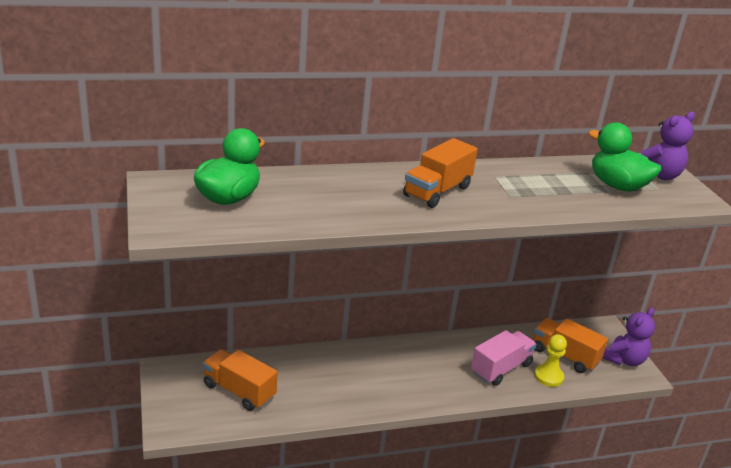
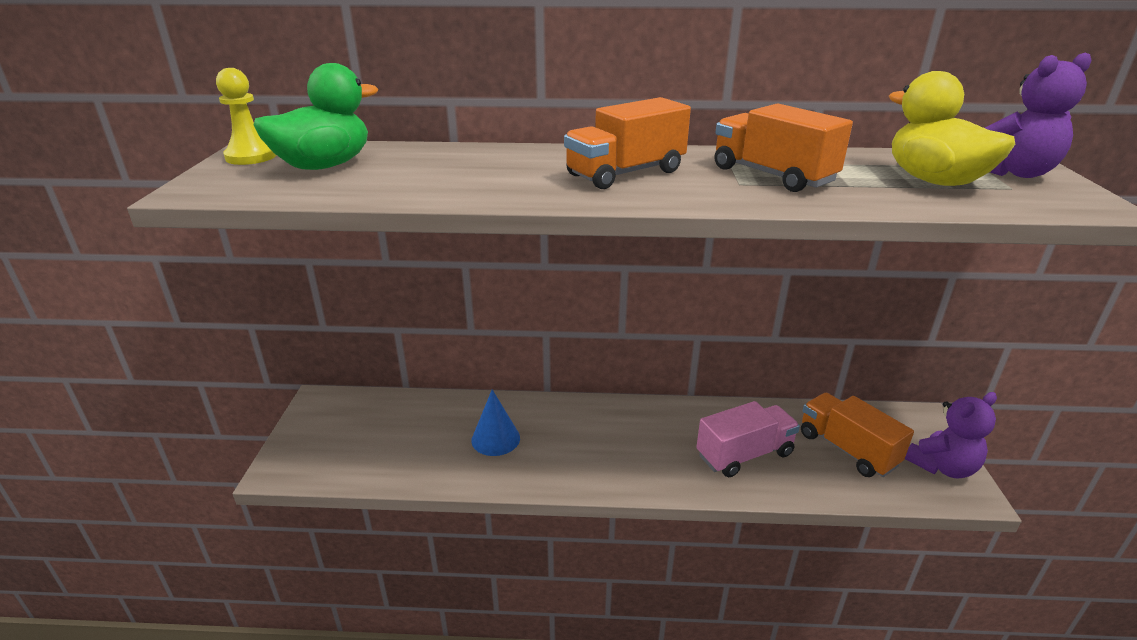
camera: 20 degrees right, 0 degrees up
orange truck [203,349,278,411] -> orange truck moved to [715,103,853,192]
yellow pawn [534,334,567,387] -> yellow pawn moved to [216,68,277,165]
green duck [588,122,662,192] -> yellow duck [889,71,1015,186]
none -> blue cone [471,389,520,456]

